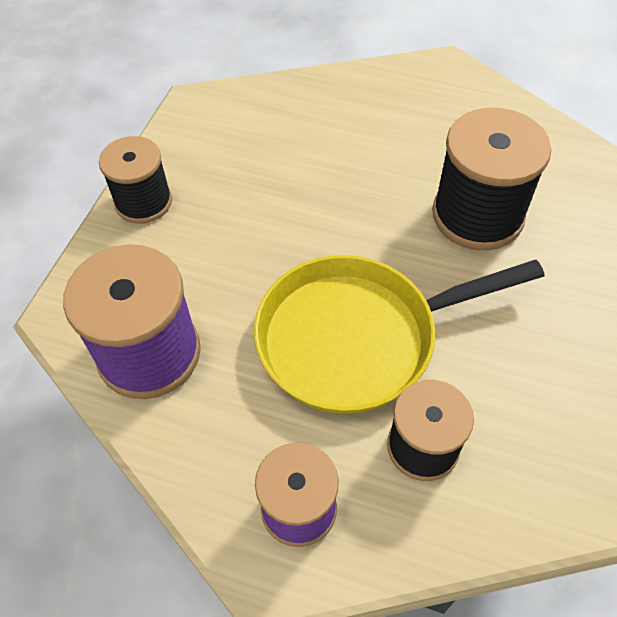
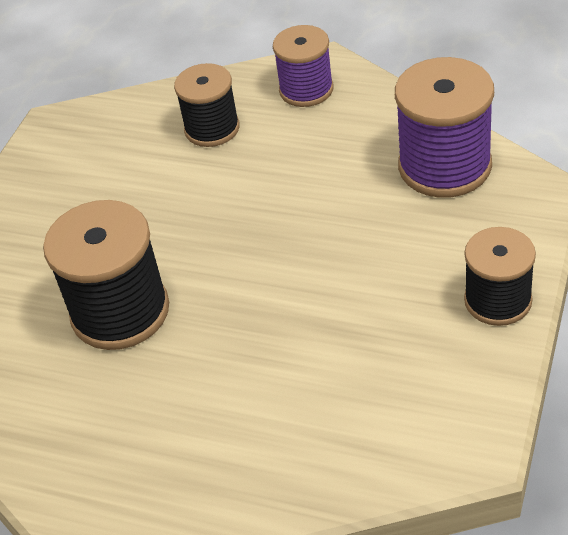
camera: 175 degrees left, 10 degrees down
yellow pan [254,255,545,414] -> none

